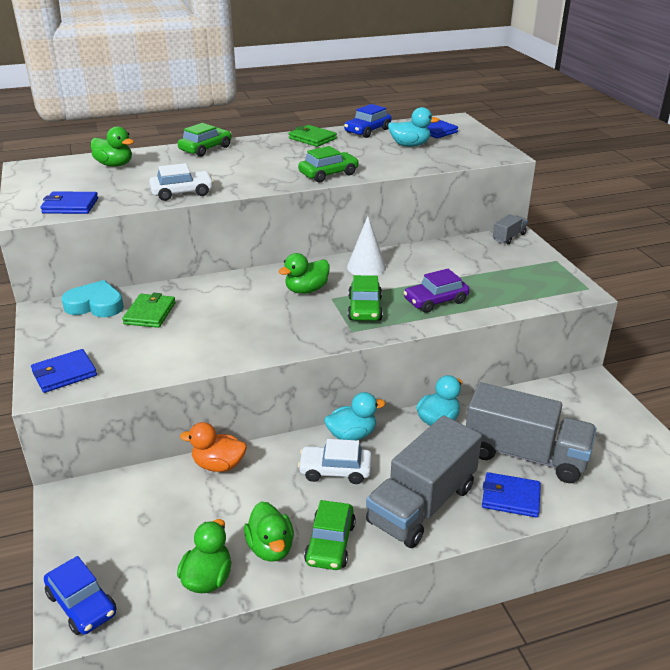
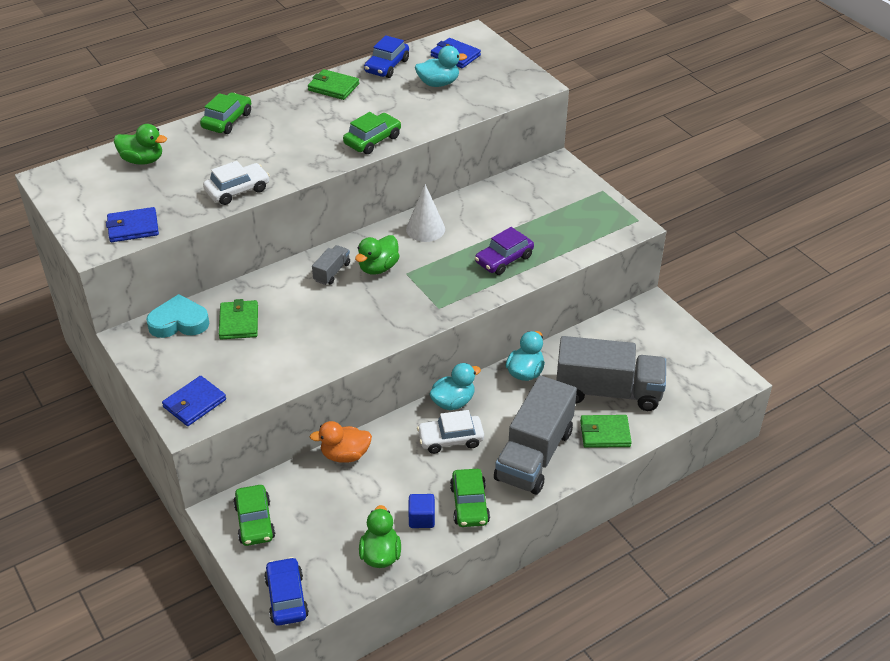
camera: 15 degrees left, 10 degrees up
blue car [44,556,116,635] -> blue car turned 135 degrees counterclockwise [264,557,309,626]
green duck [244,501,294,562] -> blue cube [408,494,435,528]
green car [348,275,383,321] -> green car moved to [233,485,275,546]
blue wallet [482,472,541,518] -> green wallet [580,415,632,448]
grey truck [493,214,528,244] -> grey truck moved to [312,245,350,285]

